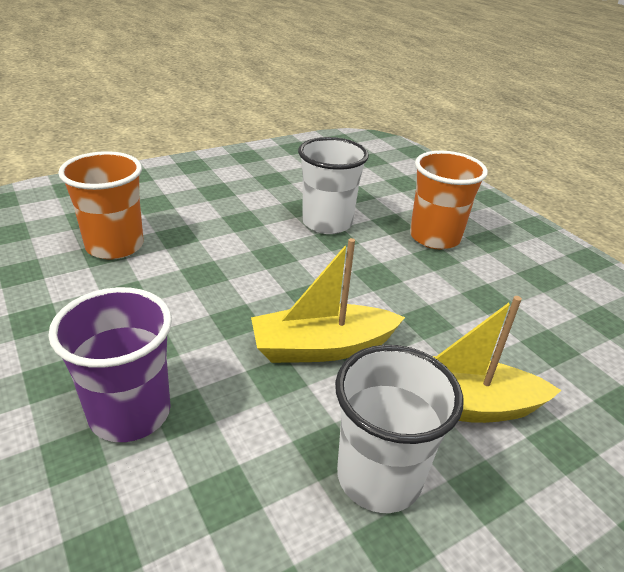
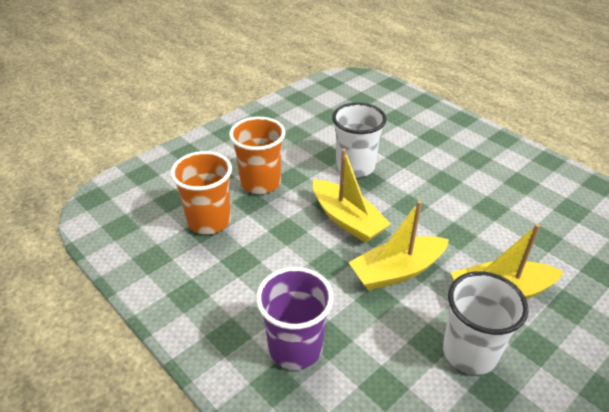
camera: 10 degrees left, 5 degrees up
orange cup [410,151,488,250] -> orange cup moved to [229,117,285,194]
none -> yellow boat [313,149,391,243]

